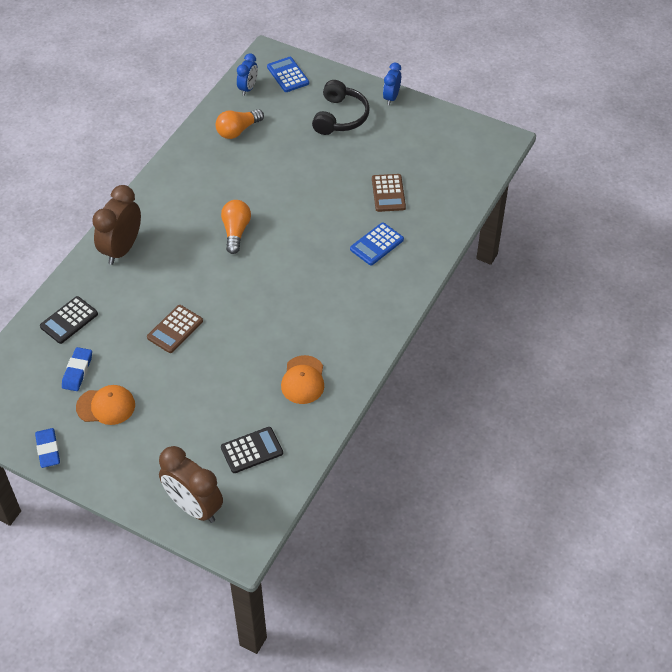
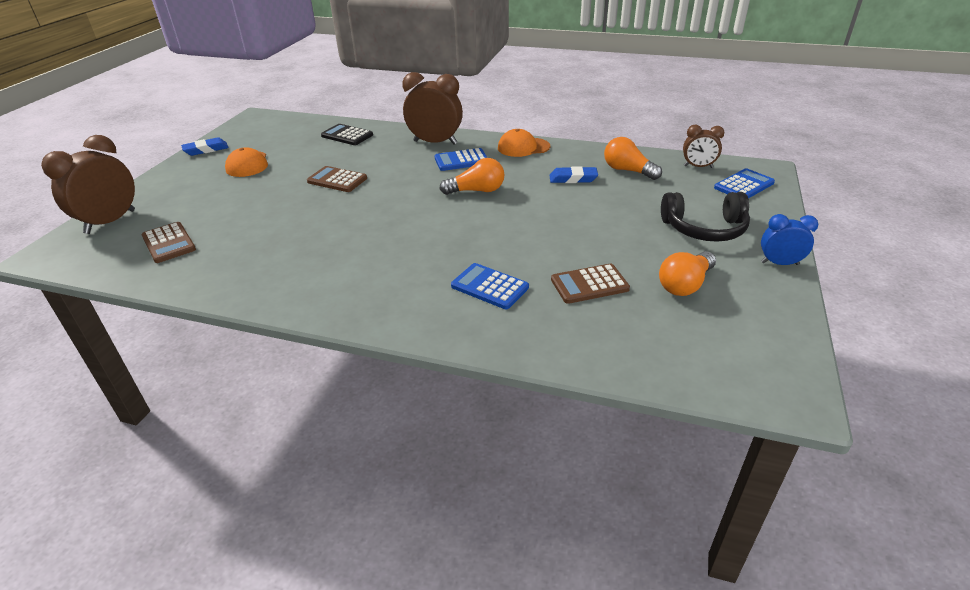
camera: 80 degrees right, 15 degrees down
blue eraser [62,347,92,391] -> blue eraser moved to [549,166,598,183]
black calculator [221,427,283,473] -> brown calculator [141,222,196,263]
blue clock [237,53,258,96] -> brown clock [683,125,724,168]
orange cap [281,355,324,404] -> orange cap moved to [498,129,550,157]
none -> blue calculator [435,148,487,171]
none -> orange light bulb [659,251,716,296]

